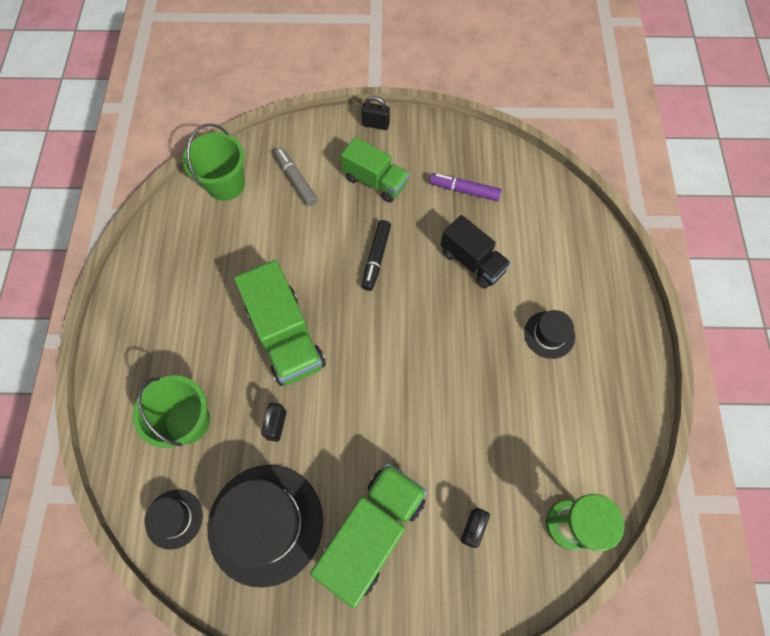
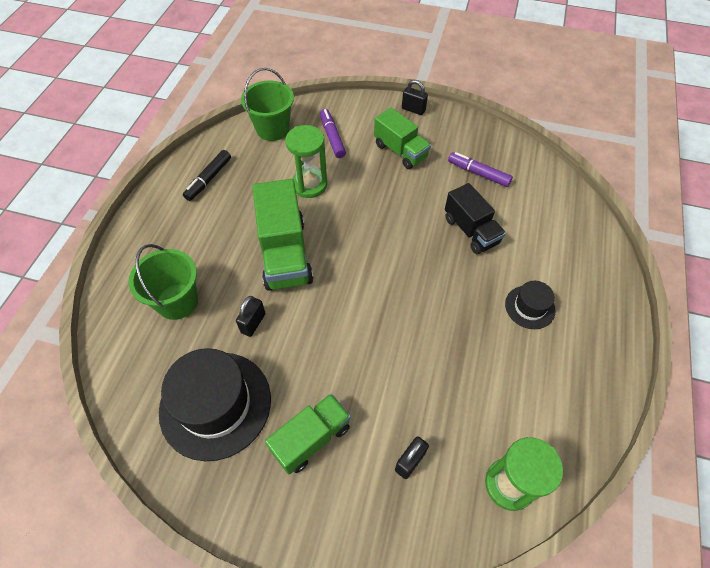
camera: 15 degrees right, 10 degrees down
black hat [144,489,203,550] -> none
grey marker [274,148,317,206] -> purple marker [320,109,346,158]
green truck [310,463,427,608] -> green truck [265,394,351,475], size x0.66
black marker [362,220,391,291] -> black marker moved to [183,150,231,201]
none -> green hourglass [285,125,327,198]

